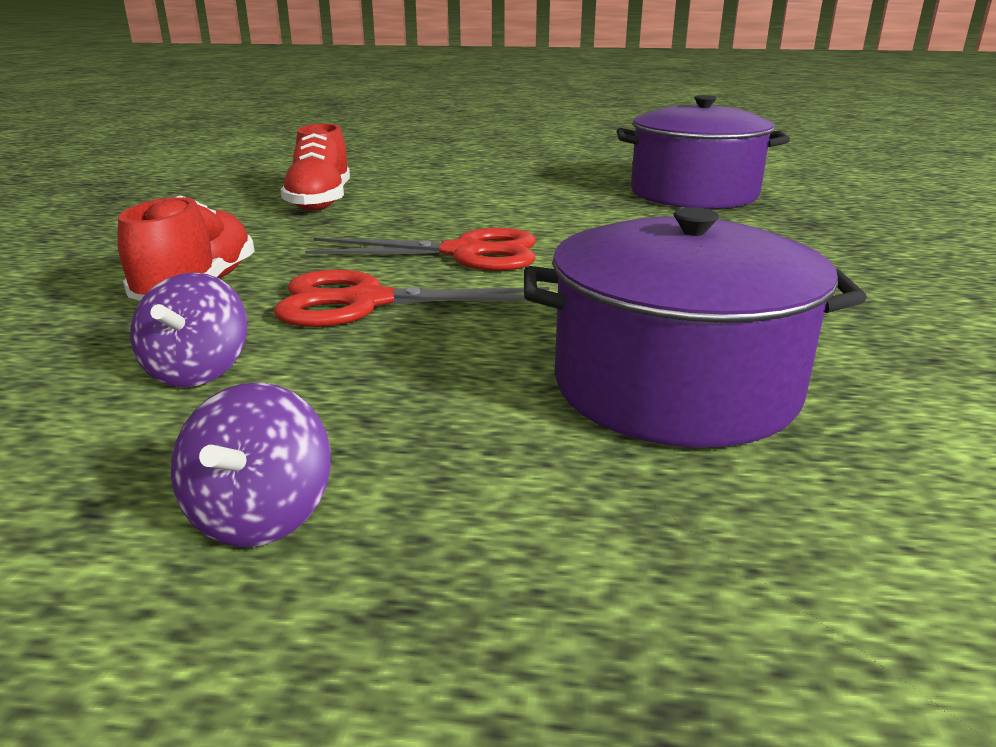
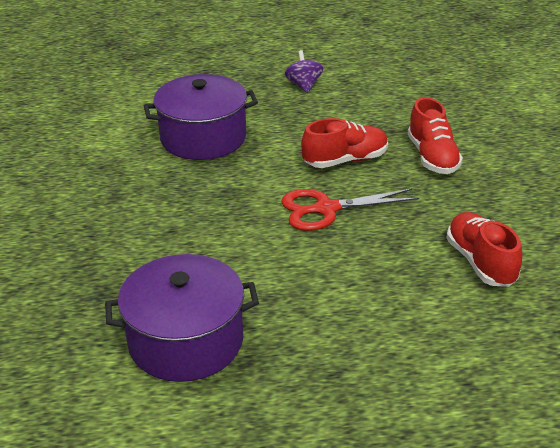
camera: 165 degrees right, 10 degrees up
purple spinning top [130,272,247,387] -> none
red scissors [274,270,549,327] -> red shoe [301,118,388,168]

